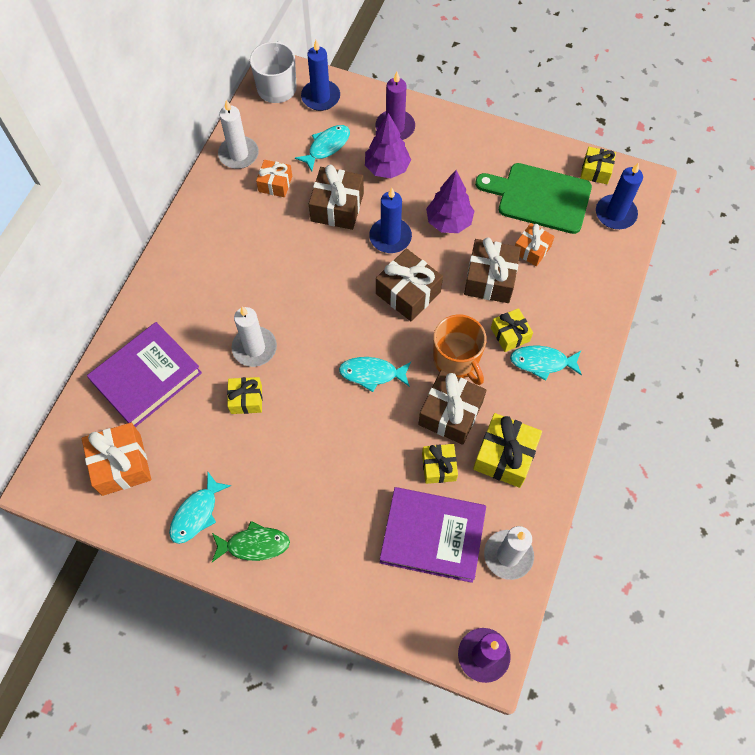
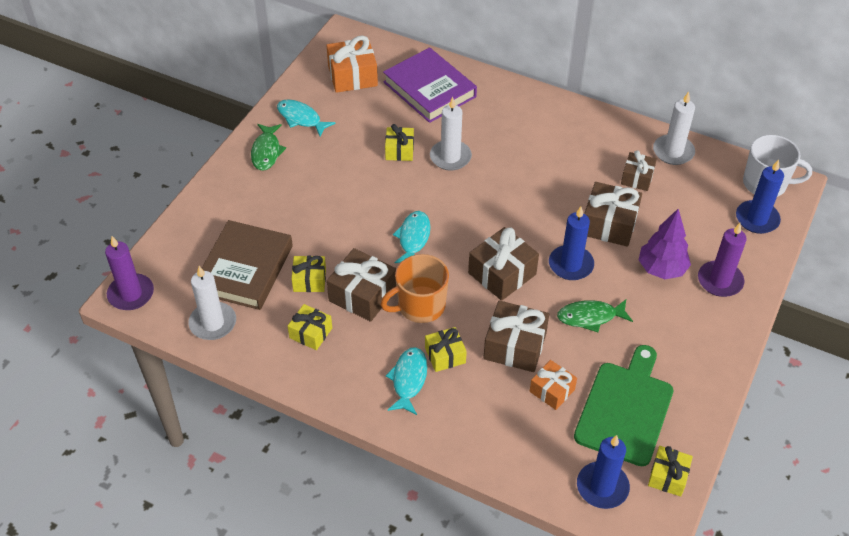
camera: 95 degrees right, 15 degrees down
orange gift [256,160,292,197] -> brown gift [621,150,657,191]
turquoise fish [295,125,350,171] -> none
purple book [380,487,486,583] -> brown book [202,220,293,310]
purple tree [426,170,474,233] -> green fish [557,300,633,332]
yellow gift [473,413,542,488] -> yellow gift [288,304,332,350], size x0.62

